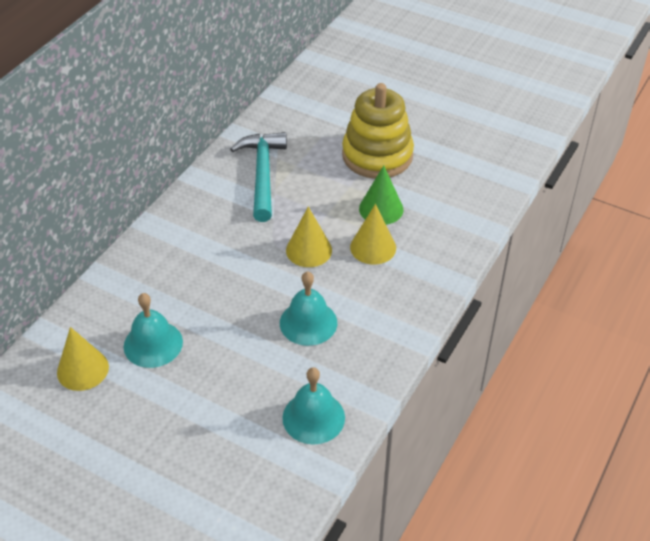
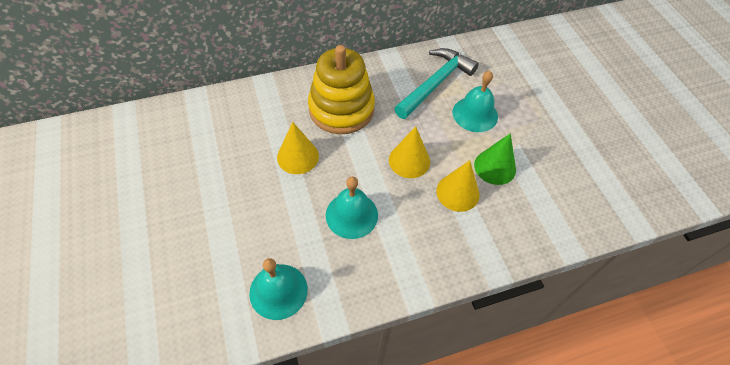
camera: 40 degrees right, 10 degrees up
yellow cone [57,327,109,391] -> yellow cone moved to [277,122,319,174]
turquoise bell [124,293,183,368] -> turquoise bell moved to [452,71,498,132]
yellow stacking toy [342,83,414,179] -> yellow stacking toy moved to [308,45,375,134]

